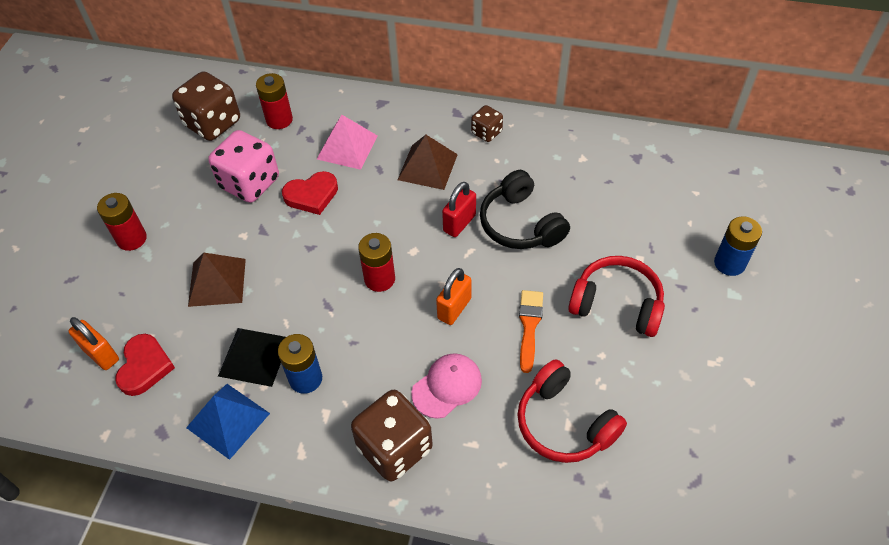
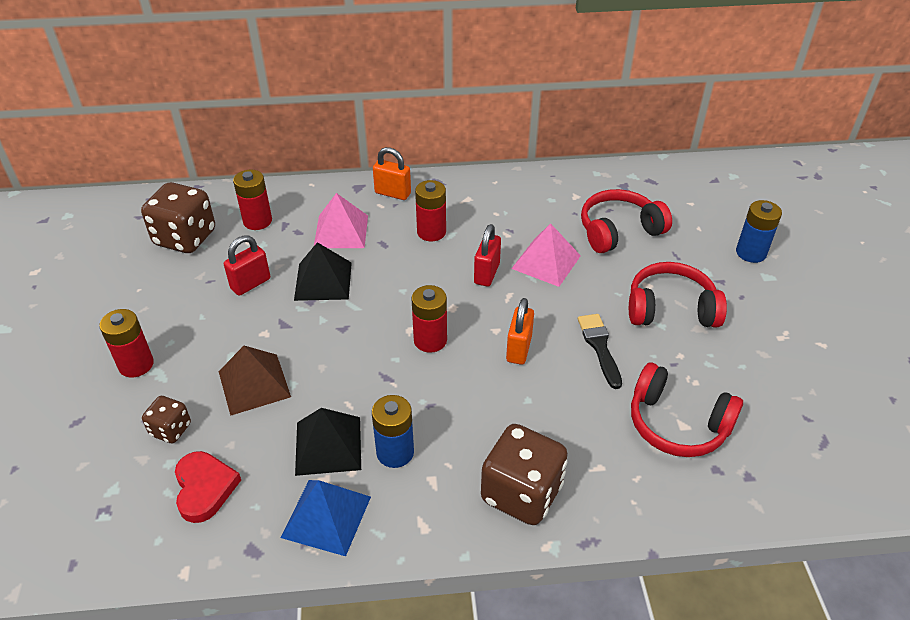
camera: 20 degrees left, 10 degrees down
orange padlock [68,317,119,370] -> orange padlock moved to [373,147,411,200]
pink dice [208,130,279,203] -> red padlock [224,235,270,296]
red heart [282,171,338,215] -> black pyramid [294,242,352,301]
brown pyramid [398,135,458,190] -> red battery [415,180,446,241]
pink cap [411,353,482,419] -> none
brown dice [471,105,503,142] -> brown dice moved to [142,396,191,443]
black headphones [480,170,570,249] -> pink pyramid [511,223,581,287]
orange brush [519,290,543,373] -> black brush [578,314,622,389]
none -> red headphones [581,189,672,253]

